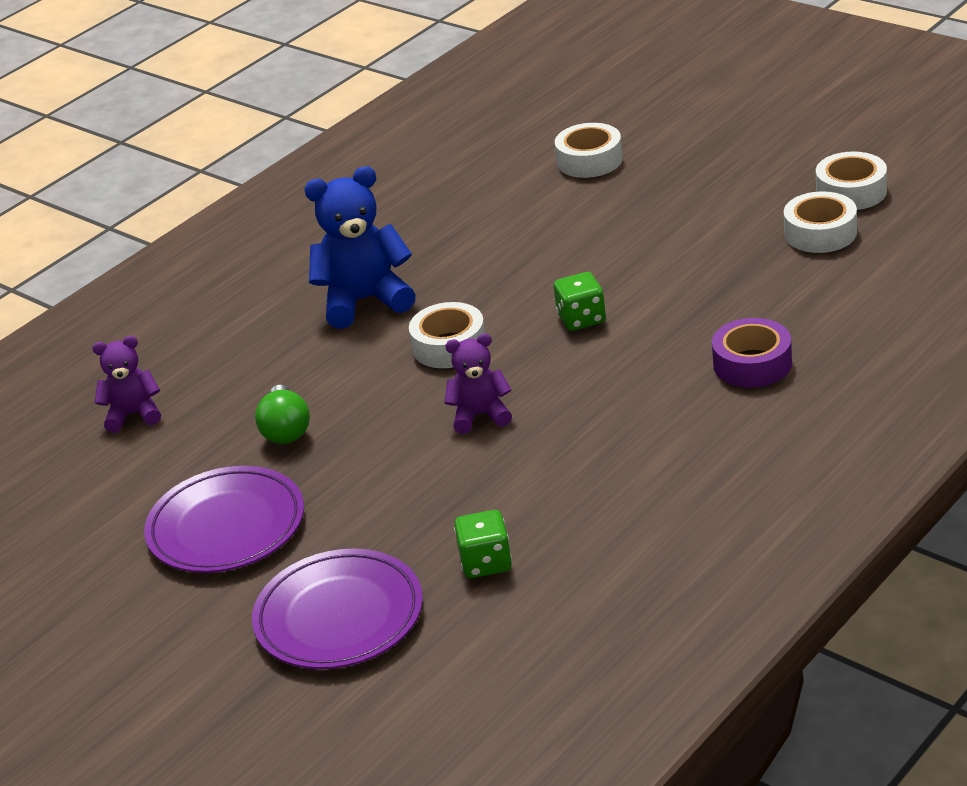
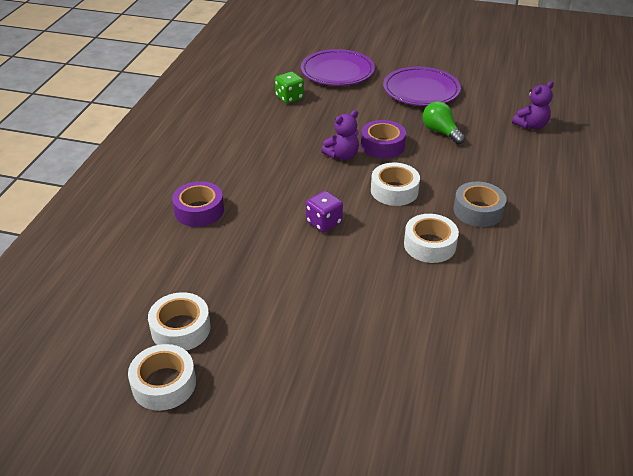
camera: 150 degrees right, 5 degrees up
blue teddy bear [304,166,416,329] -> grey tape [454,182,507,227]
green dice [554,272,606,331] -> purple dice [306,191,343,233]
white tape [555,123,623,178] -> white tape moved to [404,214,459,263]
none -> purple tape [361,120,406,158]

